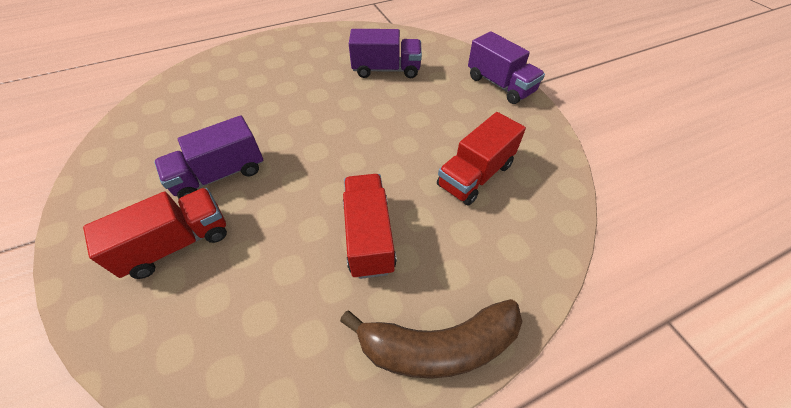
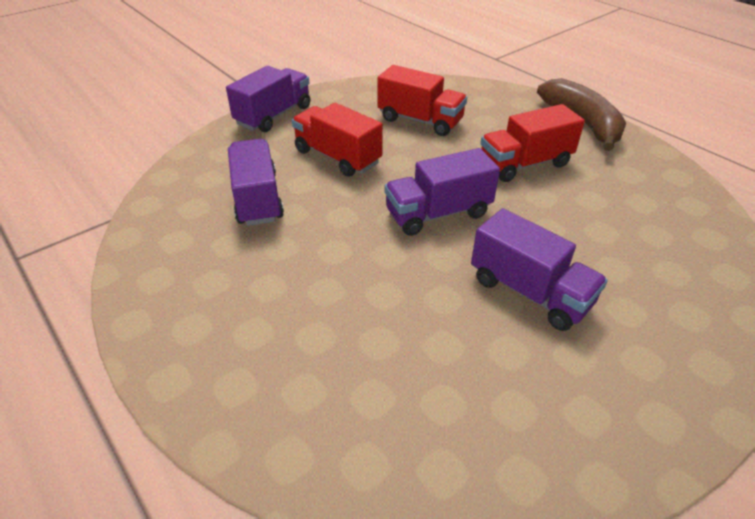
camera: 105 degrees left, 10 degrees down
red truck [83,188,227,279] -> red truck moved to [292,103,383,177]
none -> purple truck [385,148,500,236]

